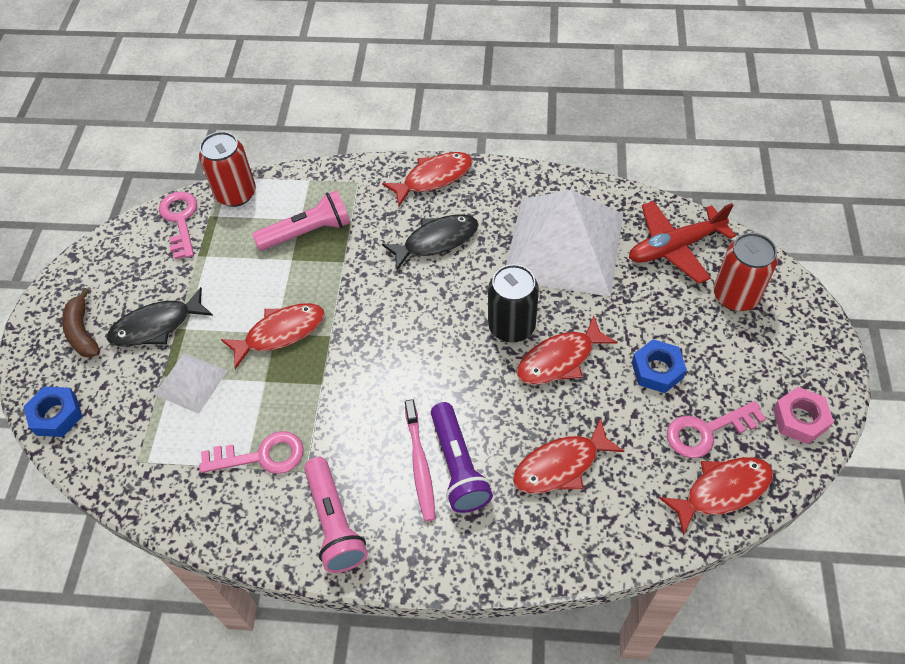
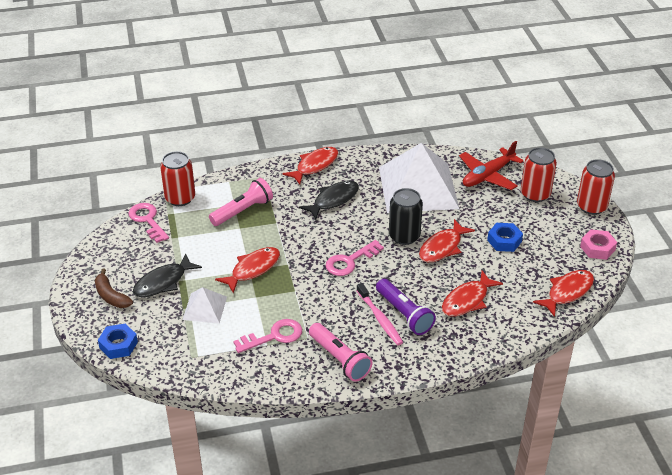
camera: 20 degrees left, 15 degrees down
pink key [667,401,766,458] -> pink key moved to [326,240,384,276]
none -> red can [577,159,615,215]

